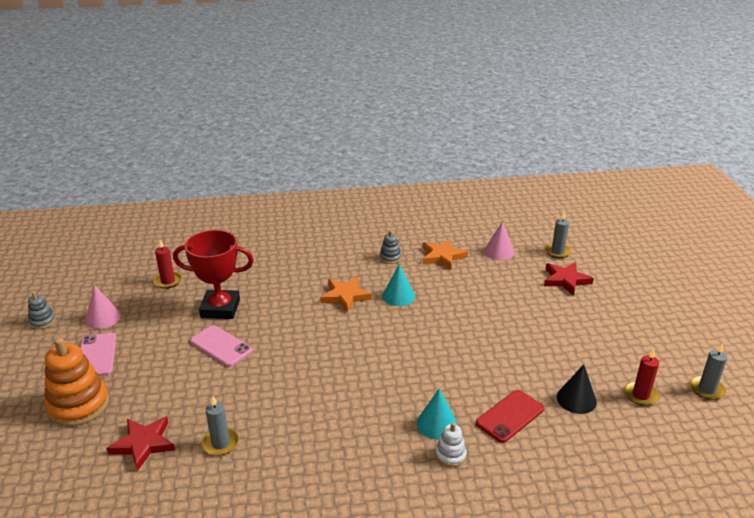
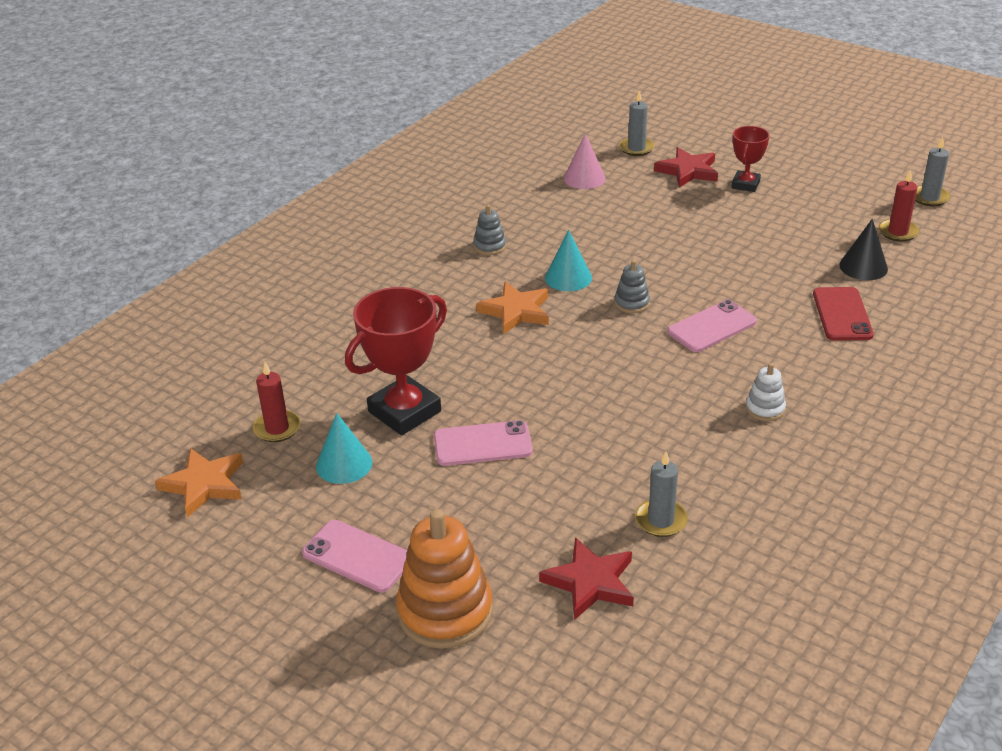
camera: 45 degrees left, 5 degrees up
grey stacking toy [28,292,56,329] -> grey stacking toy moved to [614,260,650,313]
pink cone [85,285,121,329] -> none
turquoise cone [417,388,457,440] -> turquoise cone moved to [316,413,372,484]
orange star [423,239,468,270] -> orange star moved to [155,448,243,518]
white stacking toy [435,422,467,467] -> white stacking toy moved to [745,363,786,421]
none -> pink phone [667,300,757,352]
none -> red trophy [732,126,770,192]

